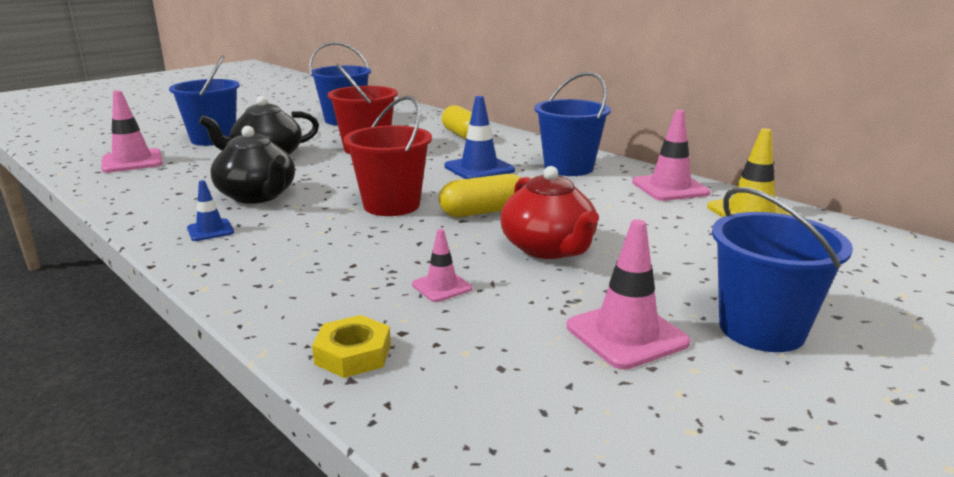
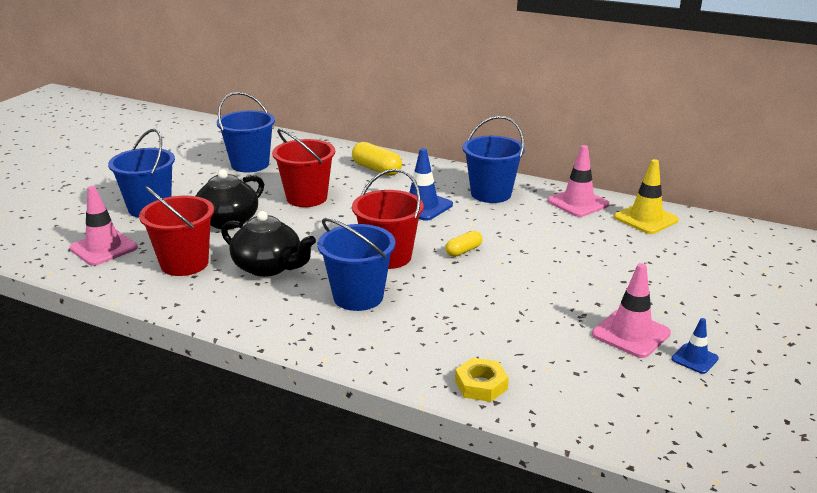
camera: 20 degrees left, 5 degrees up
blue traffic cone [187,180,234,241] -> blue traffic cone moved to [671,318,719,374]
pink traffic cone [412,229,472,302] -> none
yellow capsule [439,174,525,217] -> yellow capsule [445,231,482,257], size x0.61
red teapot [500,166,599,259] -> none
blue bucket [712,187,853,352] -> blue bucket moved to [317,218,395,311]
none -> red bucket [139,186,214,276]

